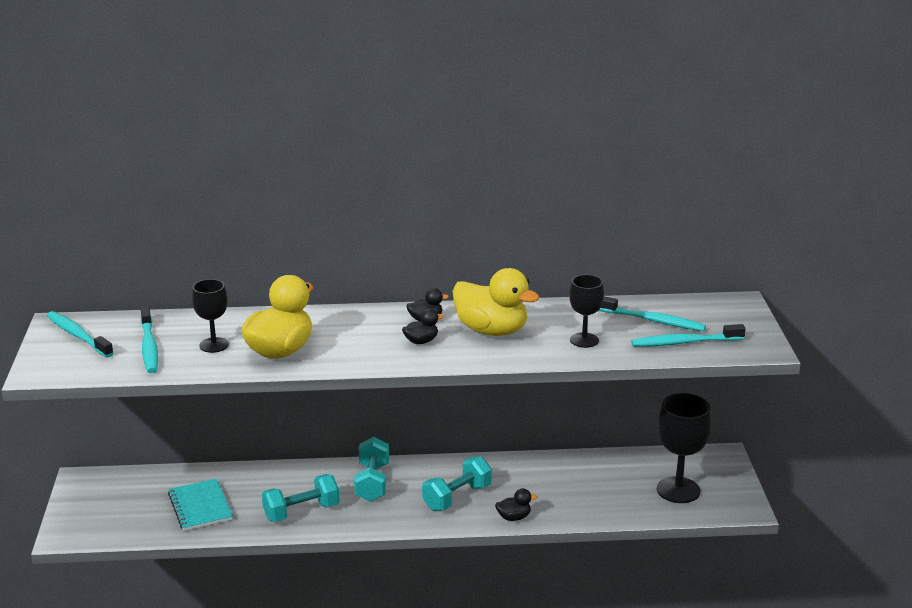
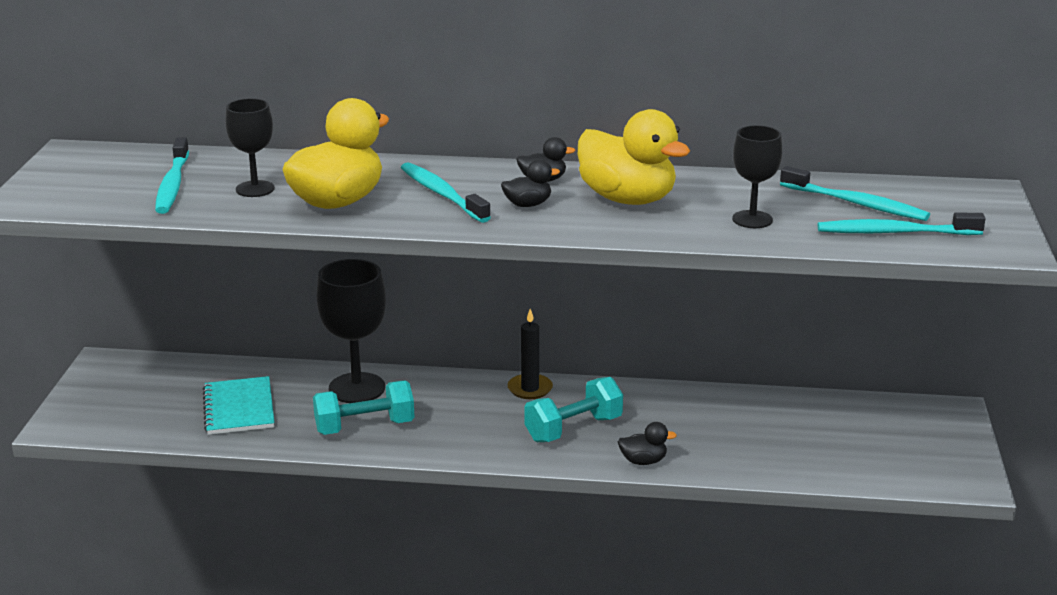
camera: 10 degrees right, 0 degrees up
turquoise toothbrush [46,311,113,357] -> turquoise toothbrush moved to [401,162,491,223]
turquoise dumbbell [354,437,389,502] -> none
black goblet [657,393,711,503] -> black goblet moved to [316,259,386,403]
none -> black candle [508,309,553,399]

